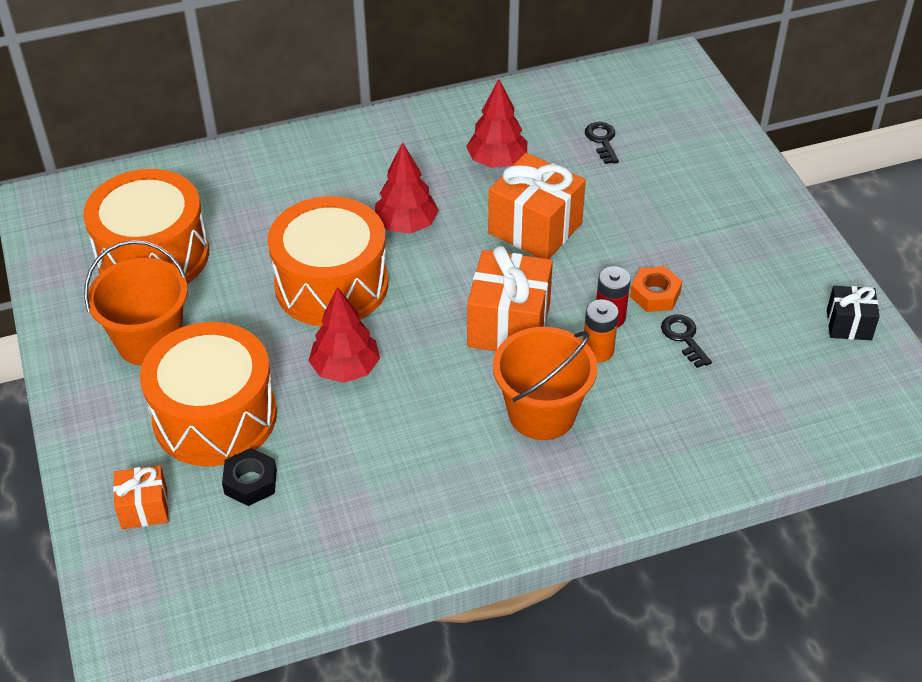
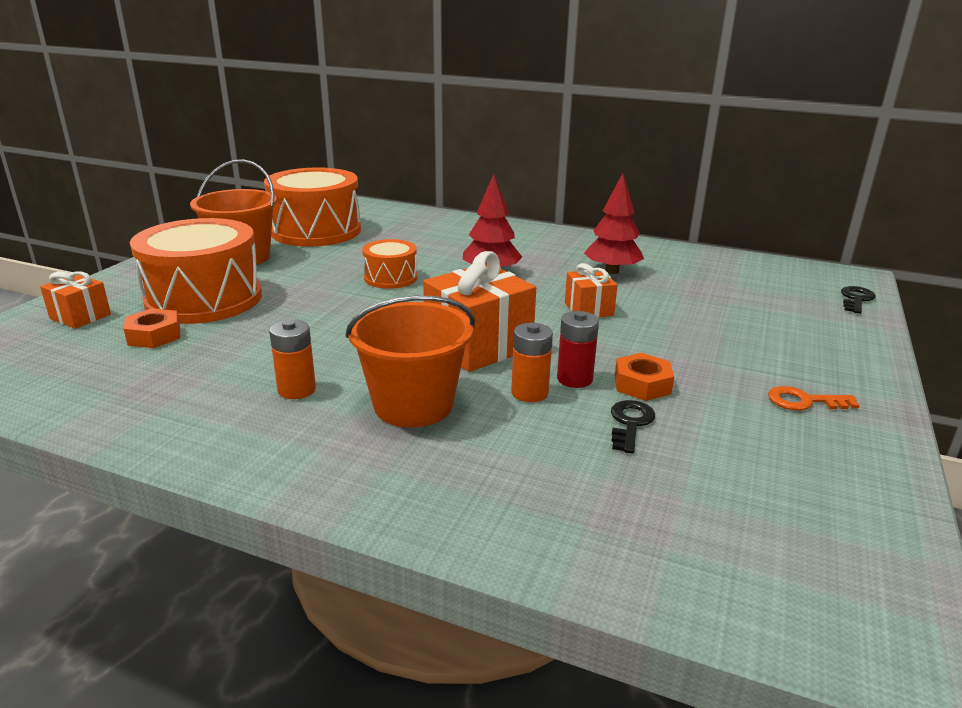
camera: 40 degrees right, 20 degrees down
black nut [222,448,277,506] -> orange nut [124,308,180,348]
orange drum [268,196,388,326] -> orange drum [362,239,417,289], size x0.51
red tree [309,287,380,383] -> none
orange gift [488,153,586,259] -> orange gift [565,263,618,318], size x0.55
black key [585,122,619,164] -> black key moved to [841,286,876,314]
black gift [827,286,880,340] -> none
none -> orange battery [269,319,316,399]
none -> orange key [768,386,860,410]

